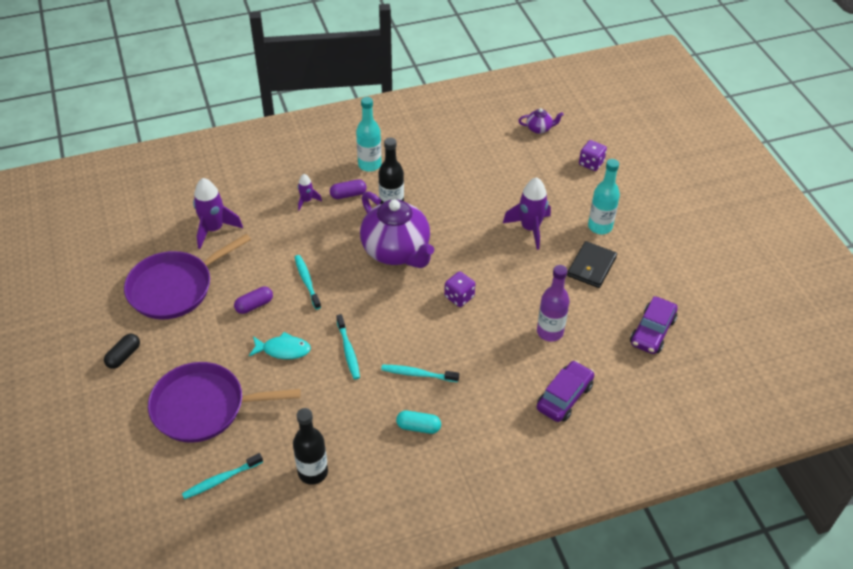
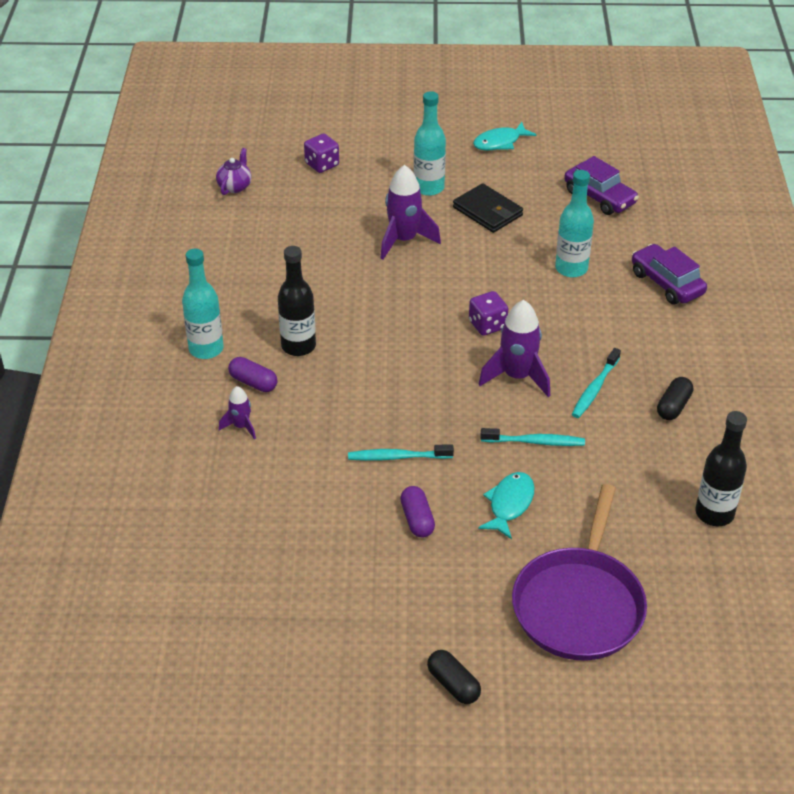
camera: 70 degrees left, 5 degrees down
purple pan [124,234,251,319] -> none
turquoise toothbrush [182,453,263,499] -> none
purple rocket [193,178,243,249] -> purple rocket moved to [479,300,550,397]
purple capsule [330,179,367,199] -> purple capsule turned 60 degrees counterclockwise [228,357,278,392]
purple teapot [360,191,434,268] -> none
turquoise capsule [396,411,441,434] -> black capsule [657,377,693,420]
purple bottle [537,265,570,341] -> turquoise bottle [555,170,594,278]
none -> turquoise fish [473,122,536,150]

